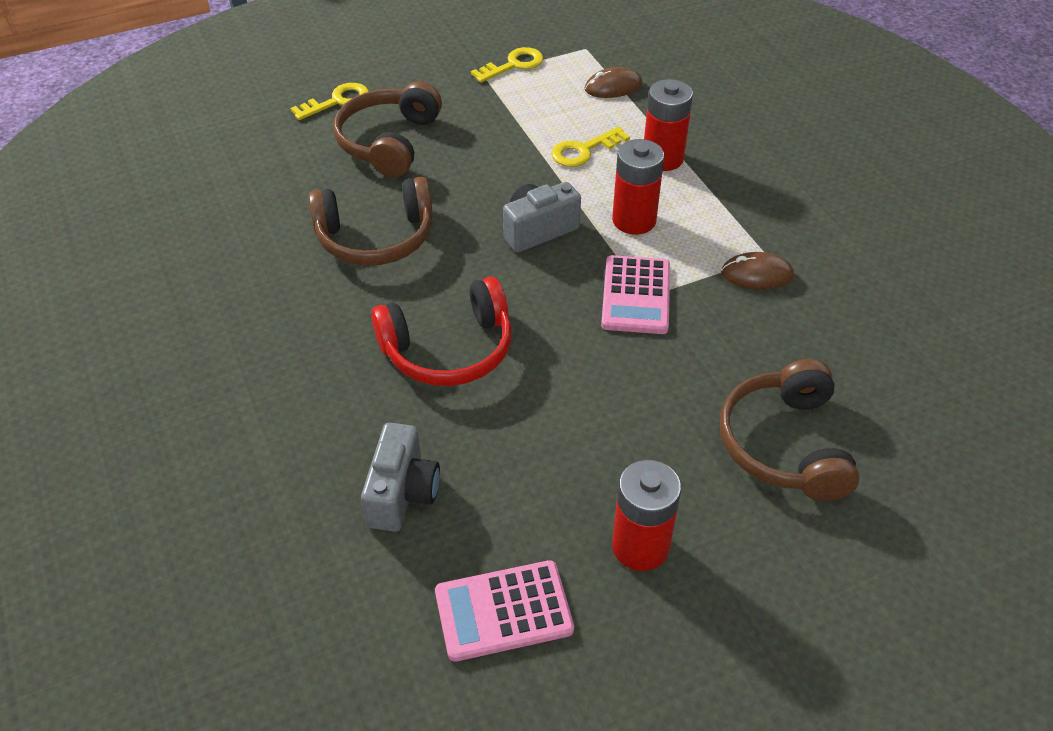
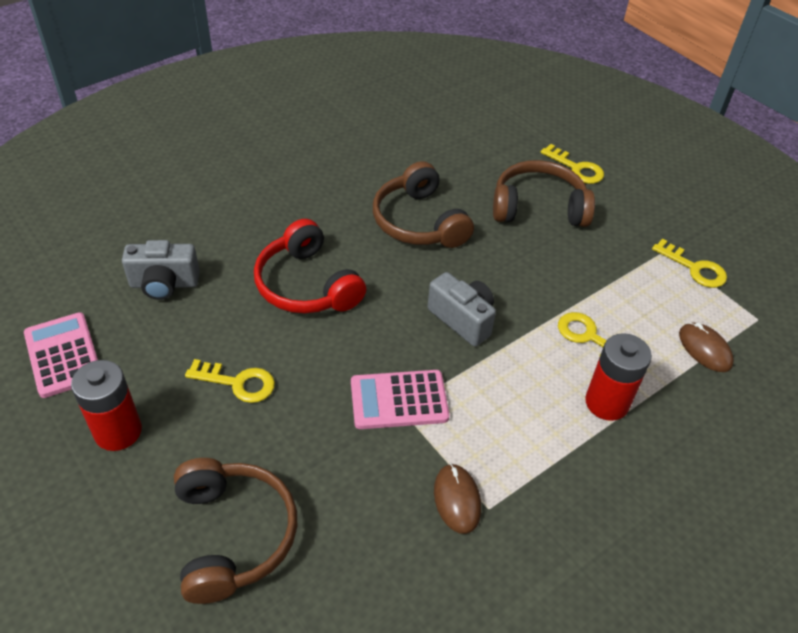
camera: 75 degrees right, 0 degrees up
red battery [612,139,664,235] -> none
brown headphones [720,359,860,501] -> brown headphones turned 90 degrees clockwise [174,458,297,604]
none -> yellow key [185,359,275,403]

